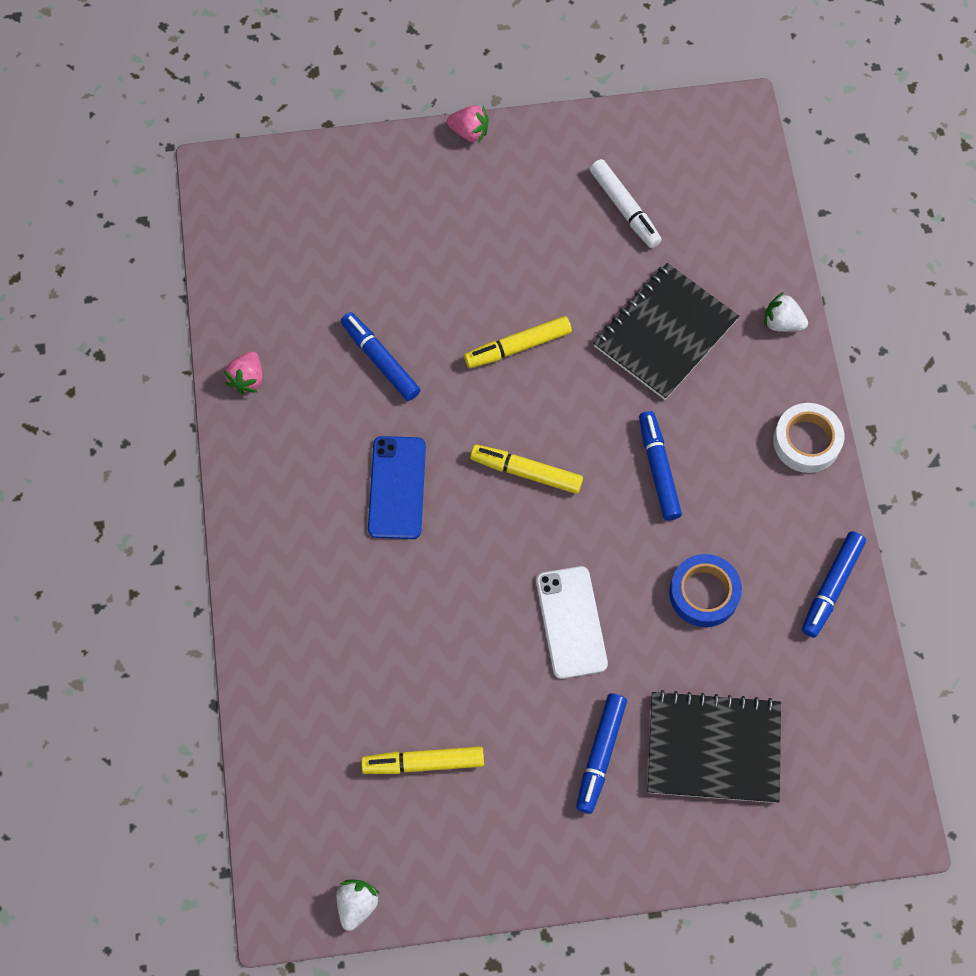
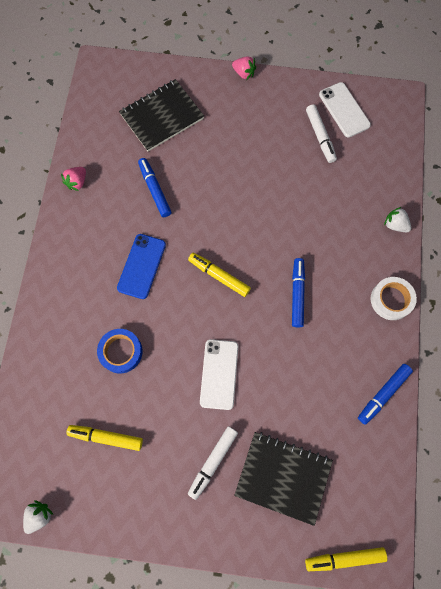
camera: 15 degrees right, 5 degrees up
yellow marker [464,316,572,368] -> yellow marker moved to [305,547,387,571]
blue marker [576,693,627,814] -> white marker [188,426,238,500]
black notebook [593,263,739,400] -> black notebook moved to [119,79,204,151]
blue tape [669,554,742,627] -> blue tape moved to [97,329,143,373]
none -> white phone [319,82,371,137]

